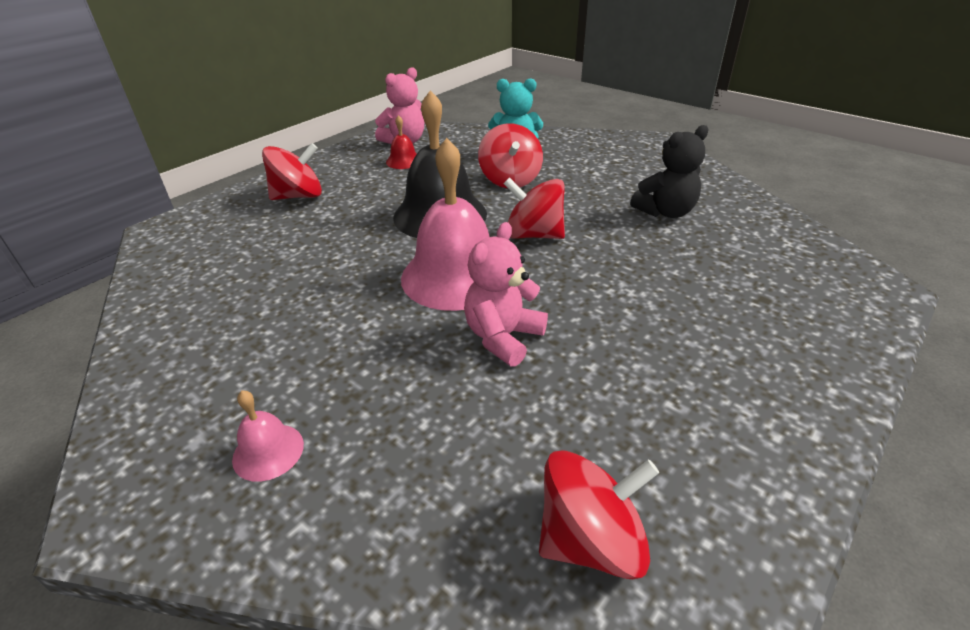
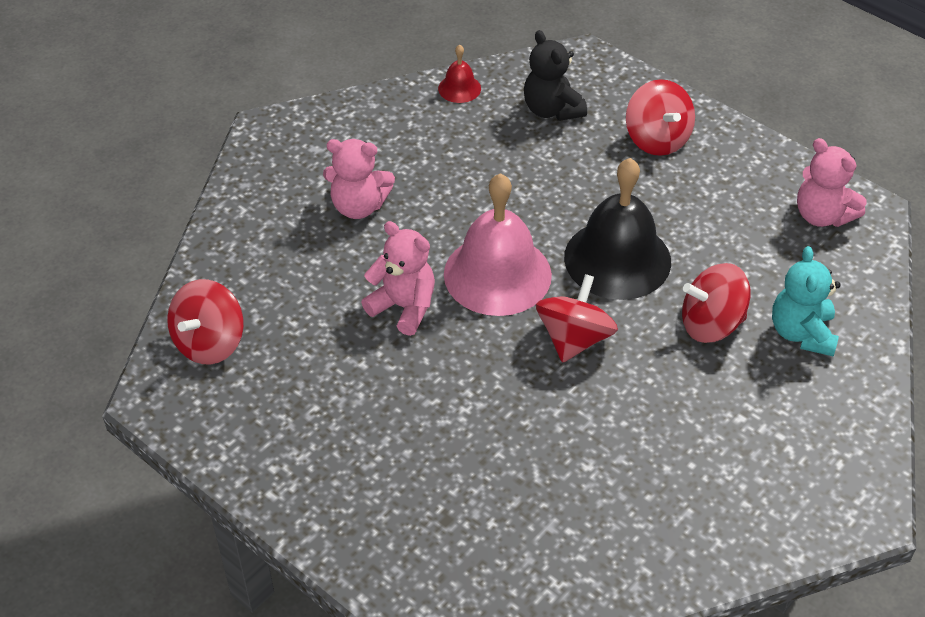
camera: 90 degrees right, 10 degrees up
pink bell [232,390,304,482] -> none
red bell [386,115,416,169] -> red bell moved to [438,44,481,103]
red spinning top [539,451,659,579] -> red spinning top turned 45 degrees clockwise [167,279,244,365]
black teddy bear [630,125,709,218] -> black teddy bear moved to [524,30,587,121]
none -> pink teddy bear [323,139,395,219]

